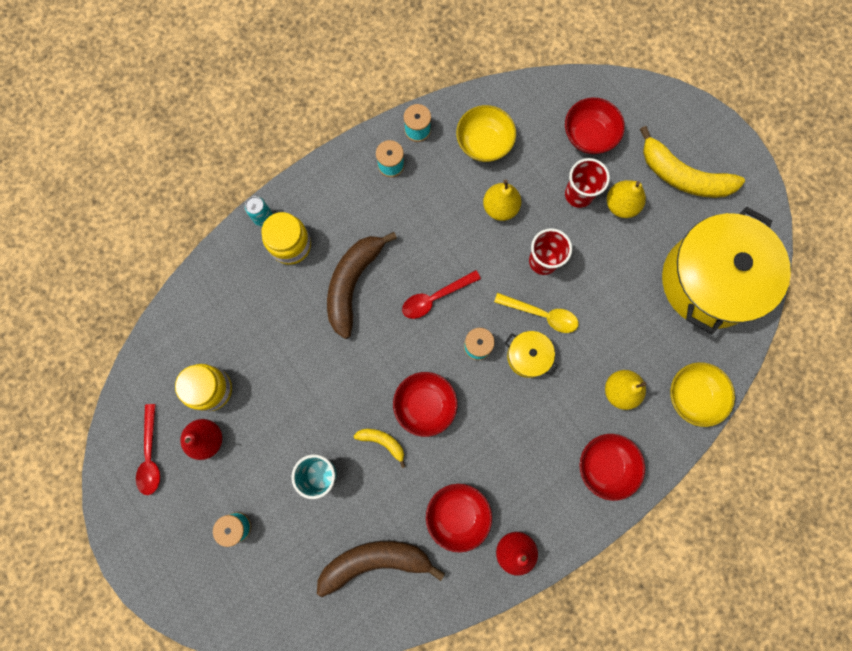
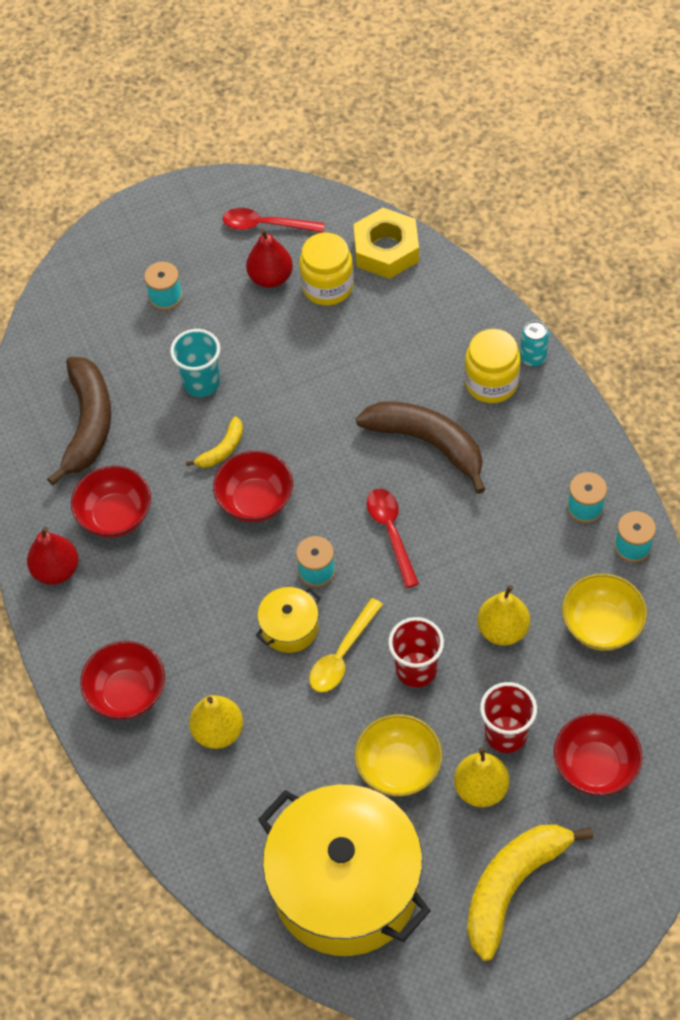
camera: 105 degrees right, 20 degrees down
yellow bowl [670,362,735,427] -> yellow bowl moved to [355,714,442,797]
none -> yellow nut [353,208,419,279]

